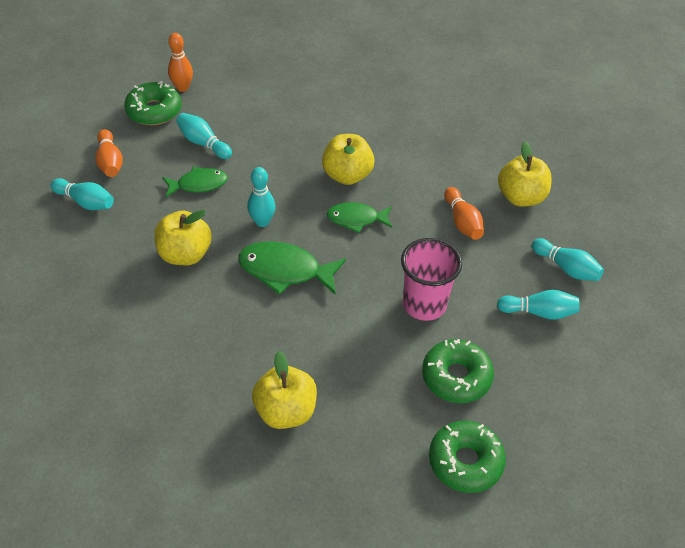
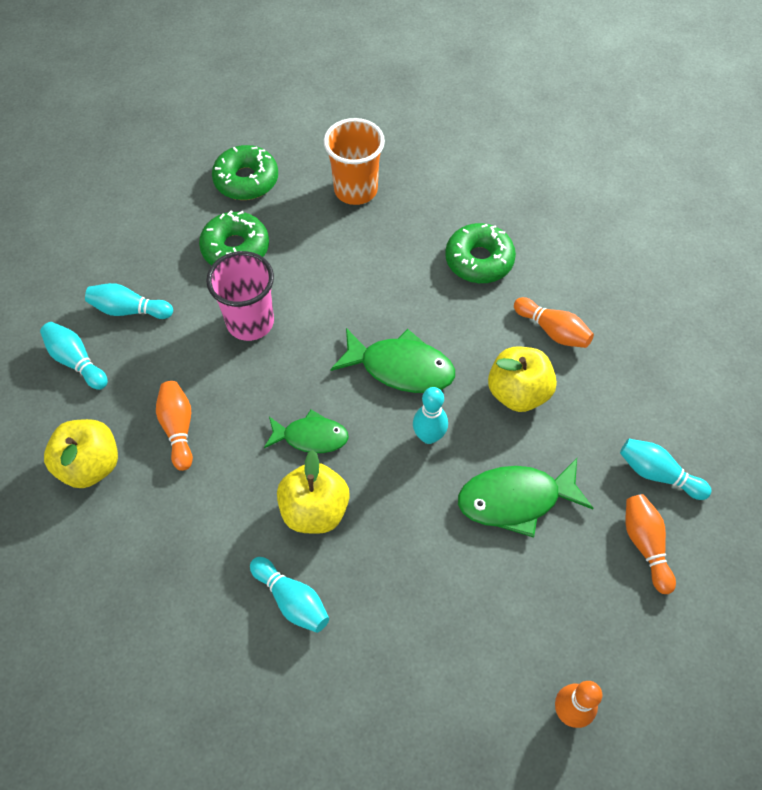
camera: 175 degrees left, 10 degrees up
green donut [124,81,182,125] -> green donut moved to [445,223,516,283]
green fish [162,167,228,197] -> green fish [458,458,593,538], size x1.53
turquoise bowling pin [176,113,232,159] -> turquoise bowling pin moved to [250,557,329,633]
yellow apple [252,351,317,429] -> none
none -> orange cup [324,118,385,205]
none -> orange bowling pin [514,297,594,348]

